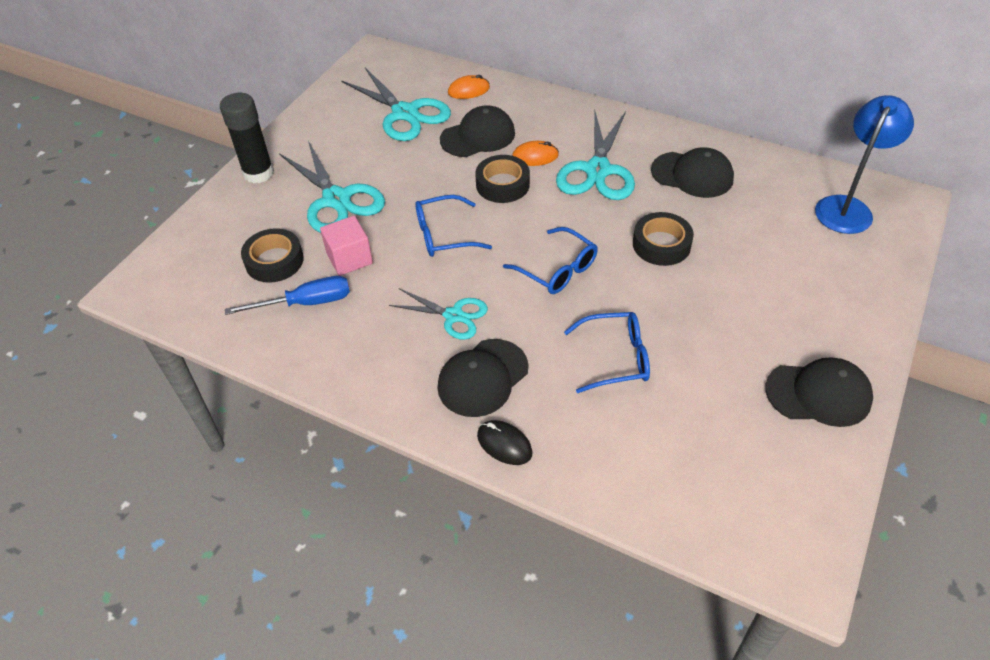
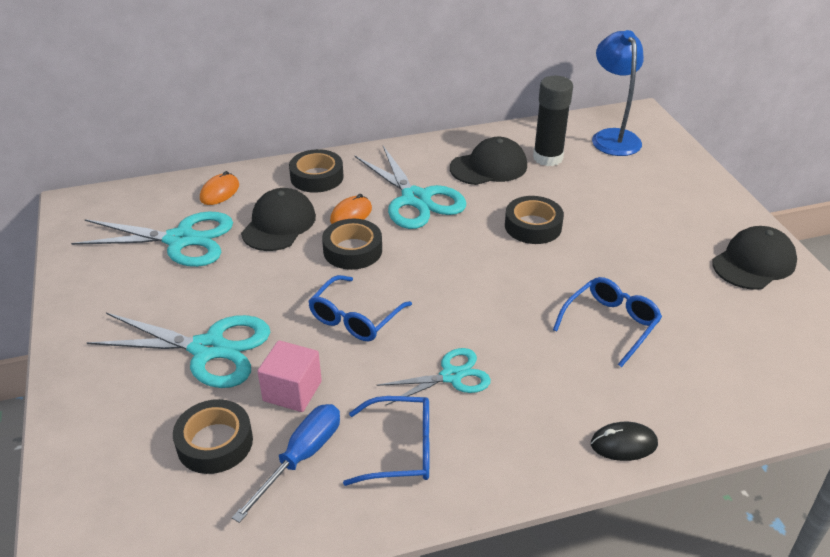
camera: 45 degrees left, 10 degrees down
black glue stick [220,93,274,183] -> black glue stick moved to [533,76,573,166]
black cap [437,339,529,417] -> none
blue glasses [503,227,598,294] -> blue glasses moved to [343,396,429,486]
none -> black tape [289,149,344,193]

